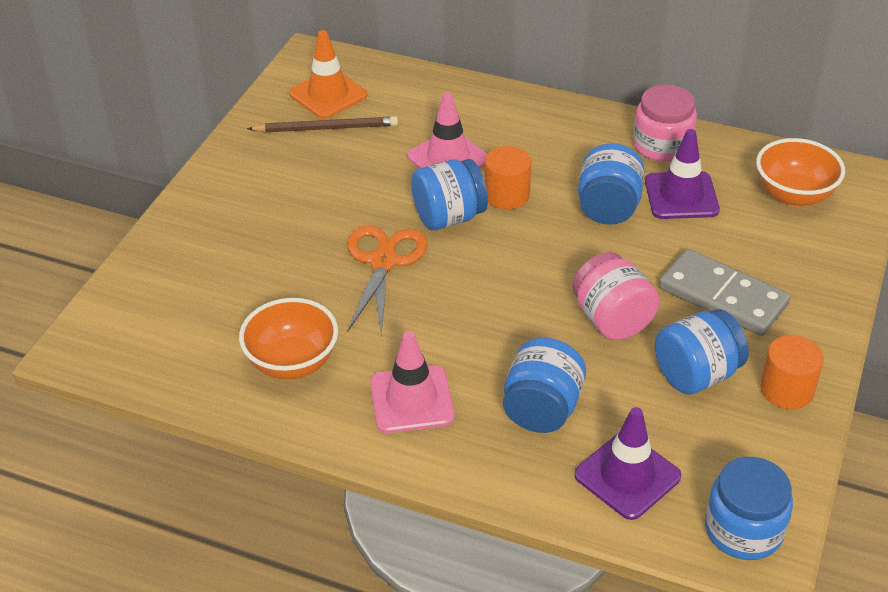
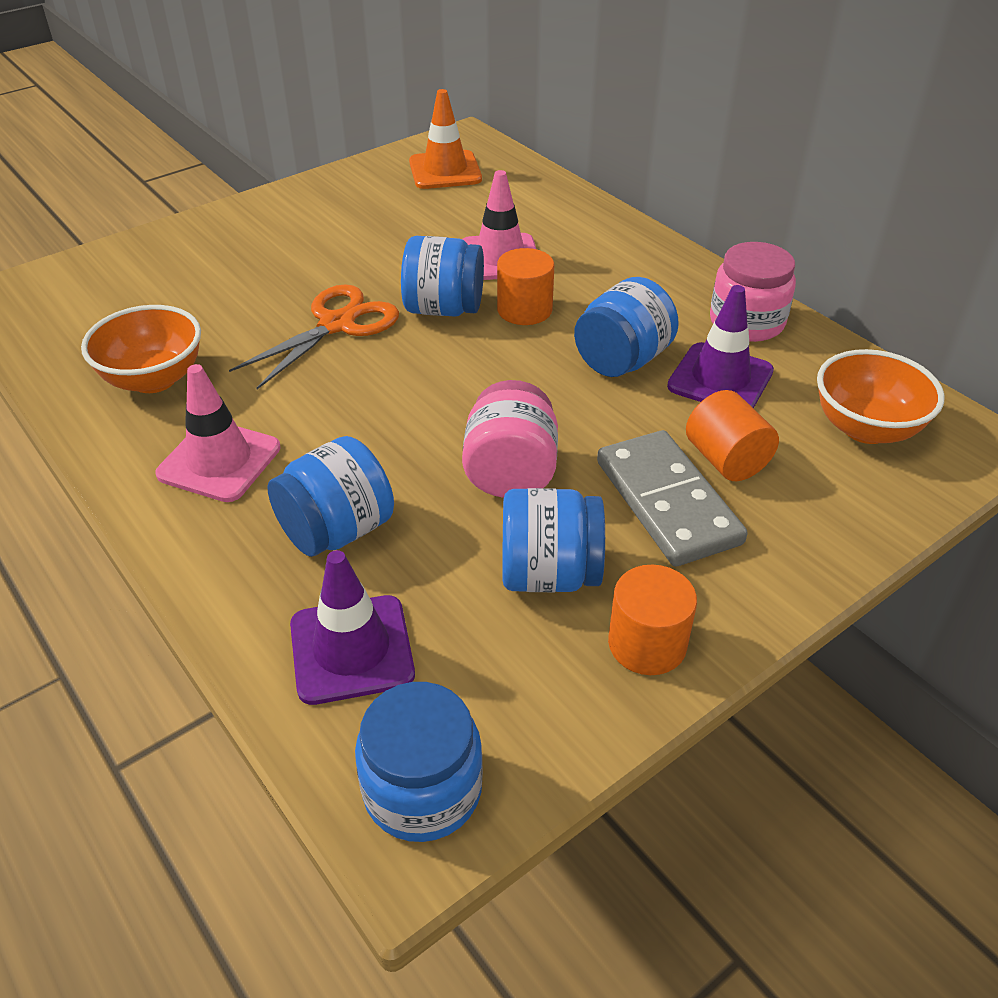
camera: 30 degrees right, 0 degrees up
brown pencil [247,116,398,133] -> none
none -> orange cylinder [686,390,779,481]

